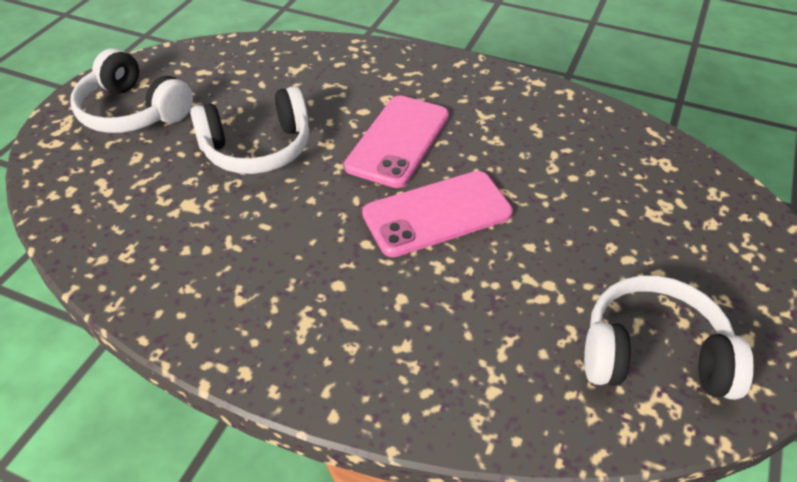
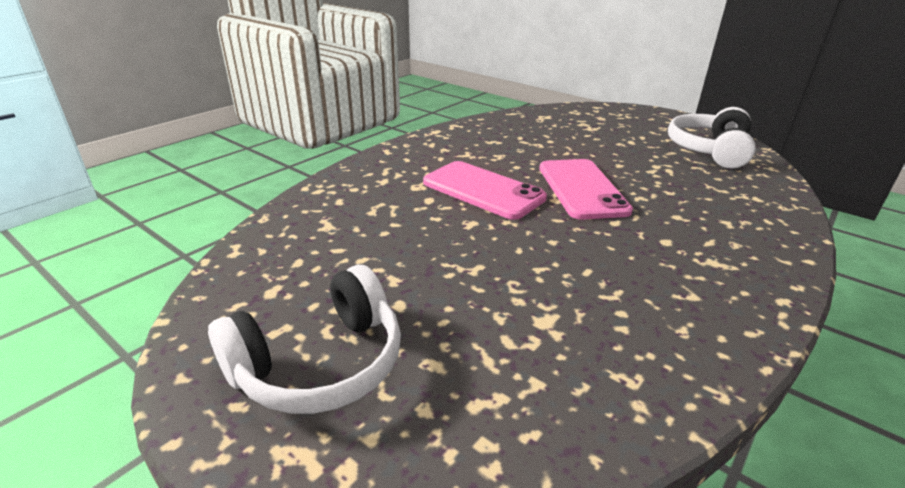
camera: 75 degrees left, 15 degrees down
white headphones [190,86,309,174] -> none

